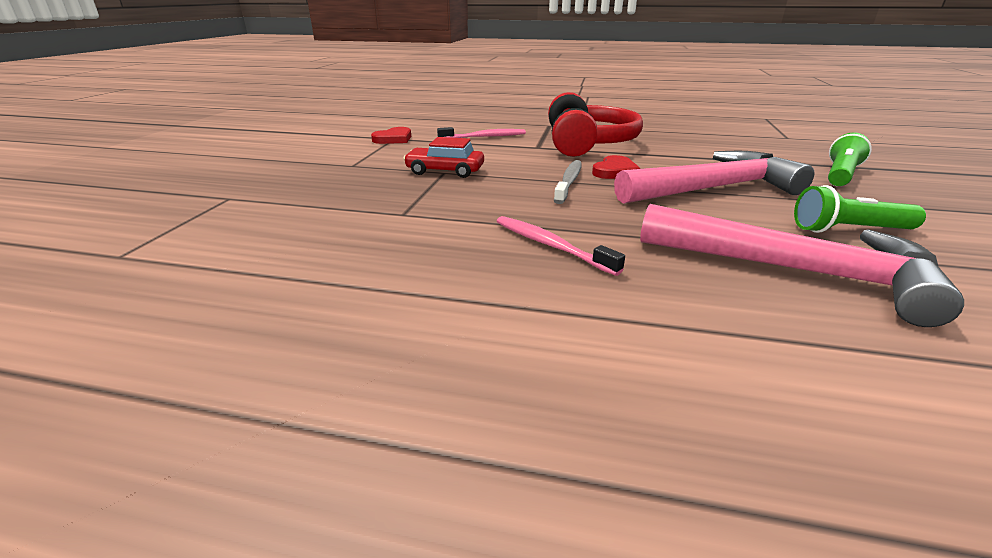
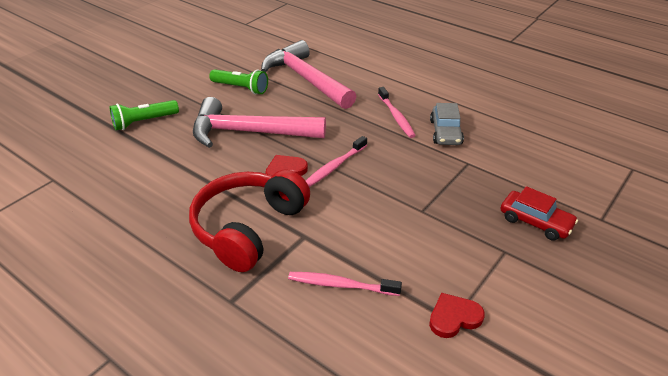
camera: 155 degrees left, 10 degrees up
red car [403,137,484,178] -> red car moved to [500,186,578,241]
grey toothbrush [554,160,582,204] -> pink toothbrush [306,136,367,187]
none -> grey car [430,103,464,145]

